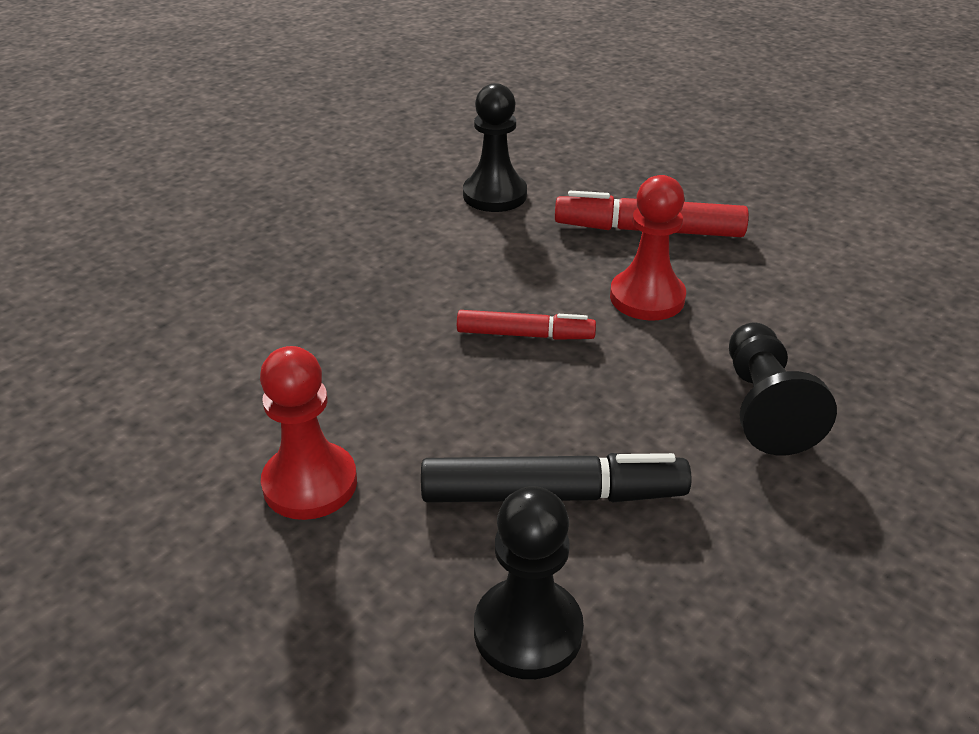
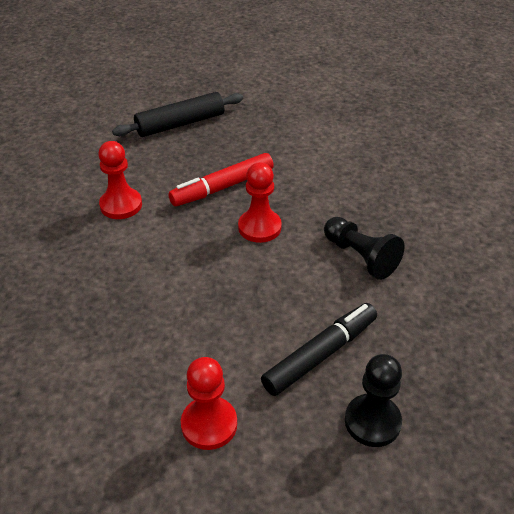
camera: 40 degrees left, 5 degrees up
red marker [457,310,596,340] -> none
black pawn [463,83,527,212] -> red pawn [98,141,142,219]
none -> black rolling pin [112,92,243,137]

